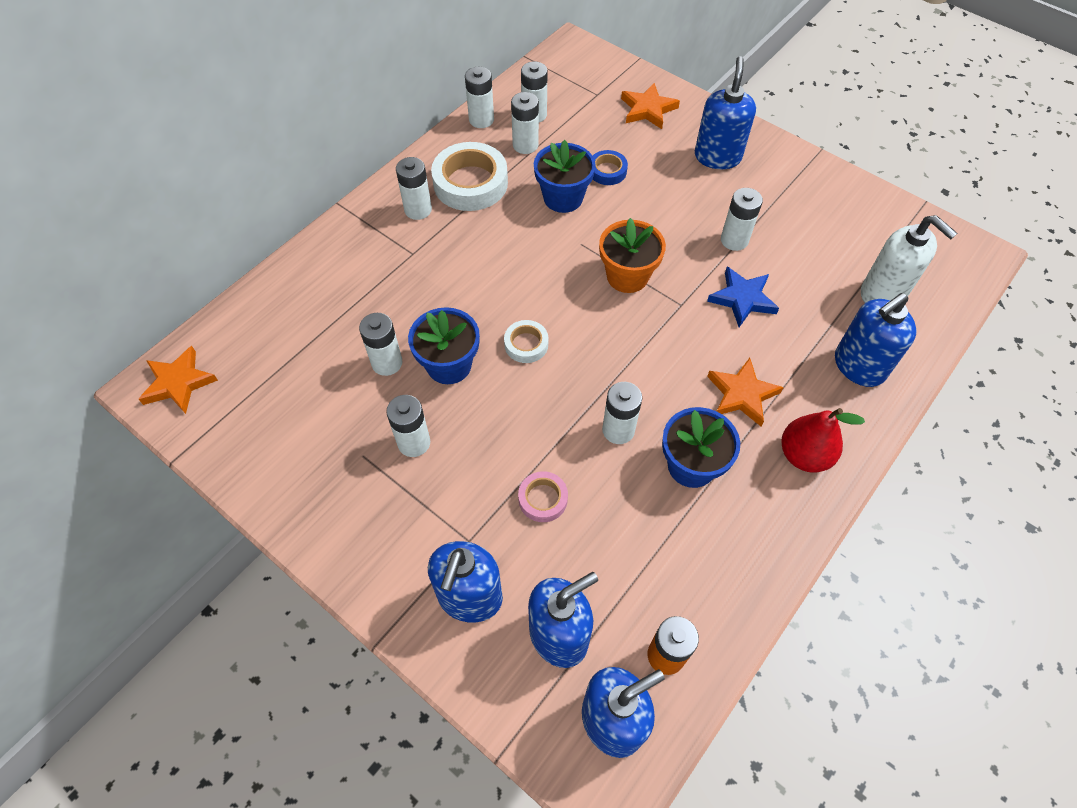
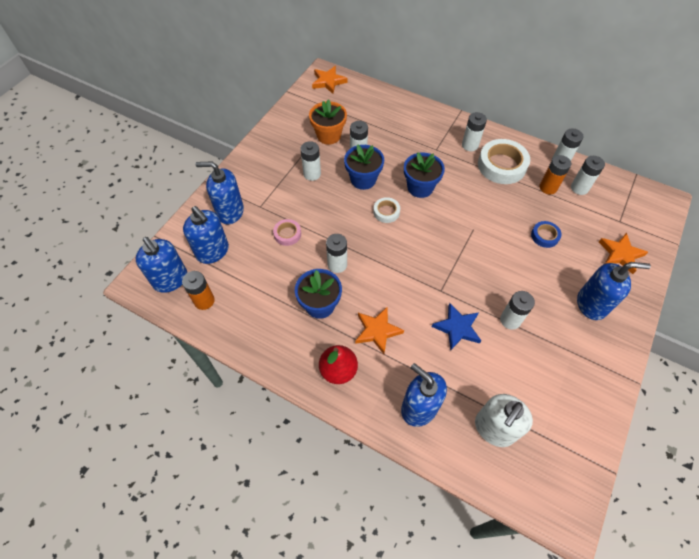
camera: 80 degrees right, 0 degrees up
white battery [511,92,539,154] -> orange battery [540,155,571,195]
blue flower pot [534,140,596,213] -> blue flower pot moved to [404,153,445,198]
orange flower pot [599,218,666,293] -> orange flower pot moved to [309,99,347,145]

